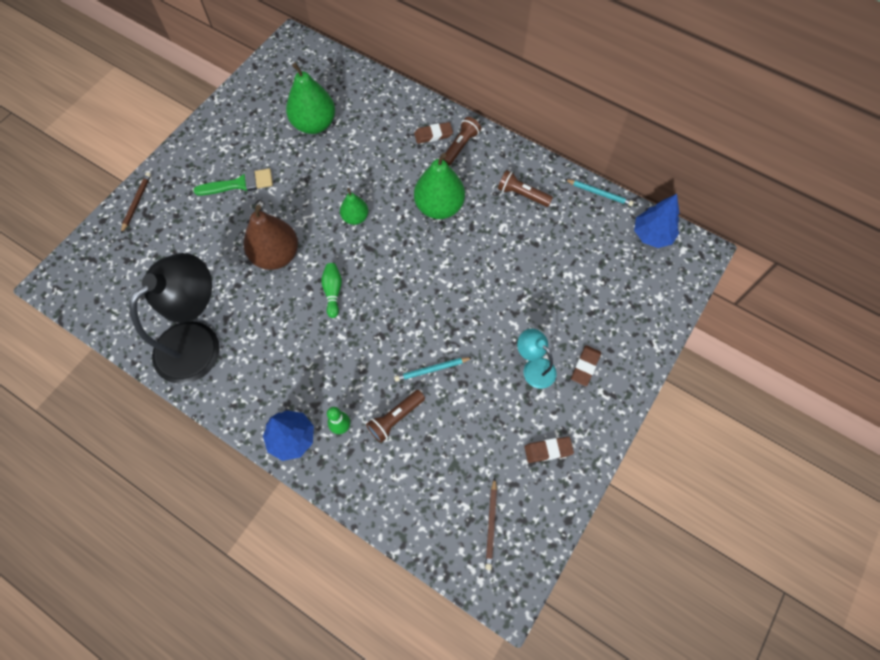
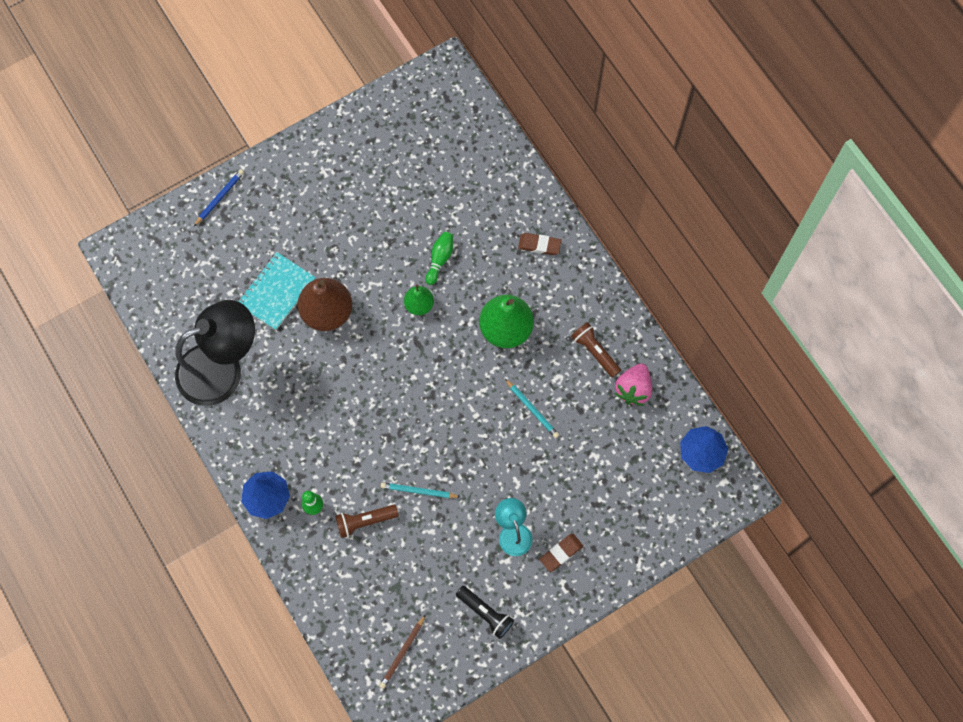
camera: 25 degrees right, 5 degrees up
brown pencil [121,172,151,233] -> blue pencil [193,169,244,227]
green brush [194,168,273,195] -> none
green pear [286,63,335,134] -> none
green bowling pin [321,263,342,318] -> green bowling pin moved to [426,232,453,285]
brown flashlight [443,117,481,166] -> none
brown eraser [524,437,574,463] -> black flashlight [456,586,514,639]
turquoise pencil [565,179,634,206] -> turquoise pencil moved to [505,379,559,438]
none -> turquoise notebook [238,252,316,330]
none -> pink strawberry [614,363,652,406]

